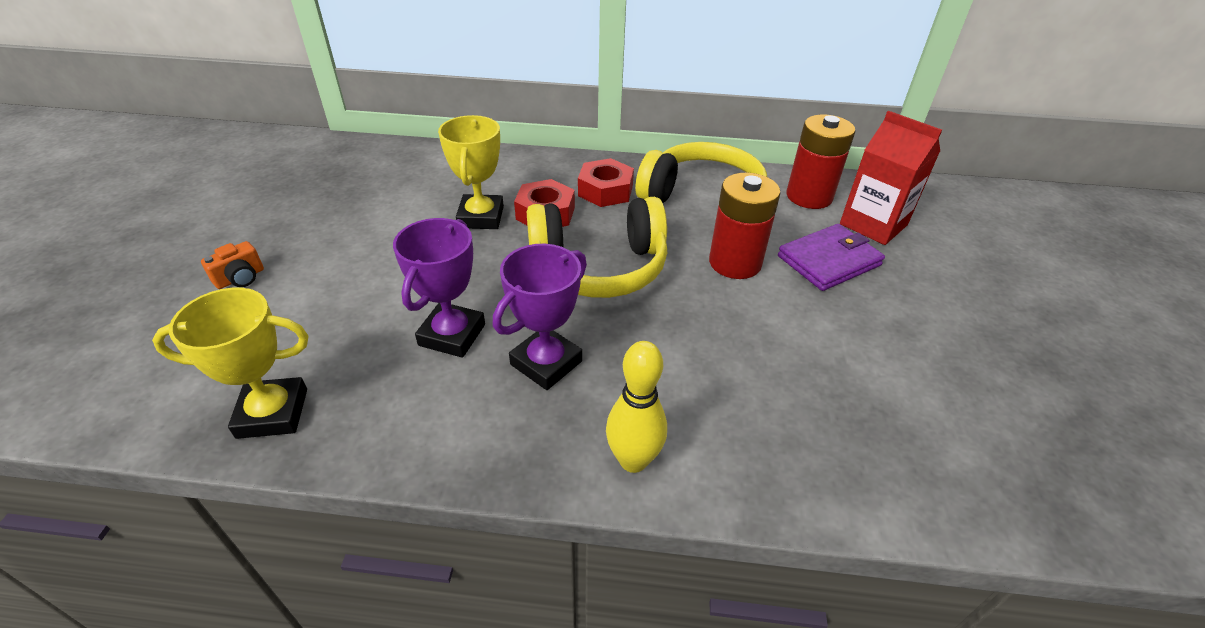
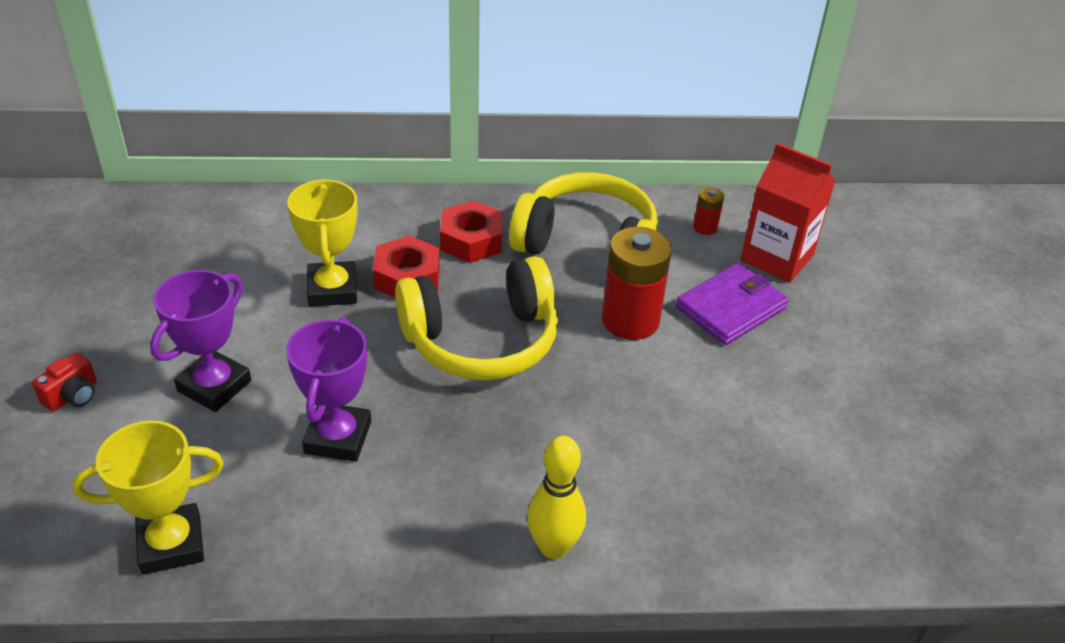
camera: 10 degrees left, 0 degrees up
orange camera [201,241,264,289] -> red camera [32,352,96,412]
purple trophy [493,244,587,390] -> purple trophy moved to [150,270,251,412]
red battery [786,114,855,209] -> red battery [693,187,724,235], size x0.47

